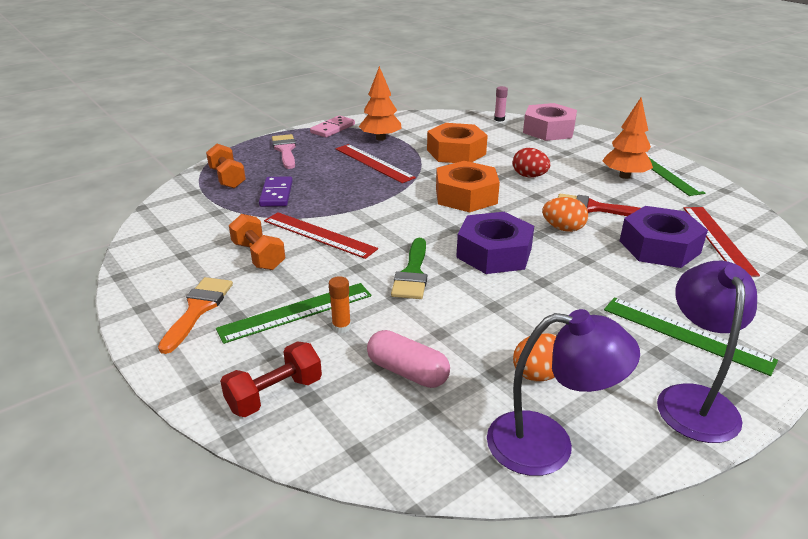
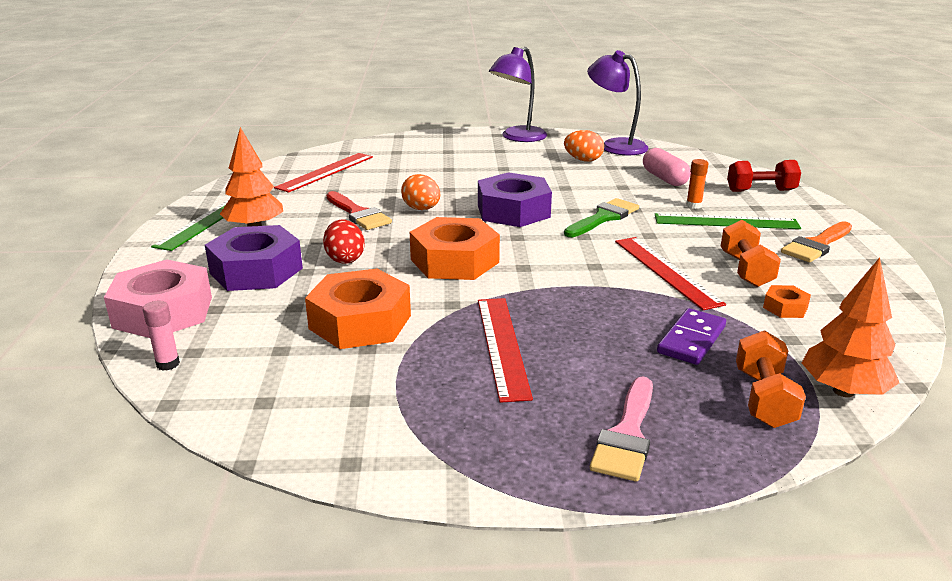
camera: 145 degrees left, 5 degrees down
pink domino [310,115,355,138] -> none
orange tree [359,66,402,141] -> orange tree moved to [802,257,899,397]
green ruler [604,297,778,376] -> none
purple nut [620,206,708,268] -> purple nut moved to [205,225,303,291]
none -> orange nut [763,285,811,318]

